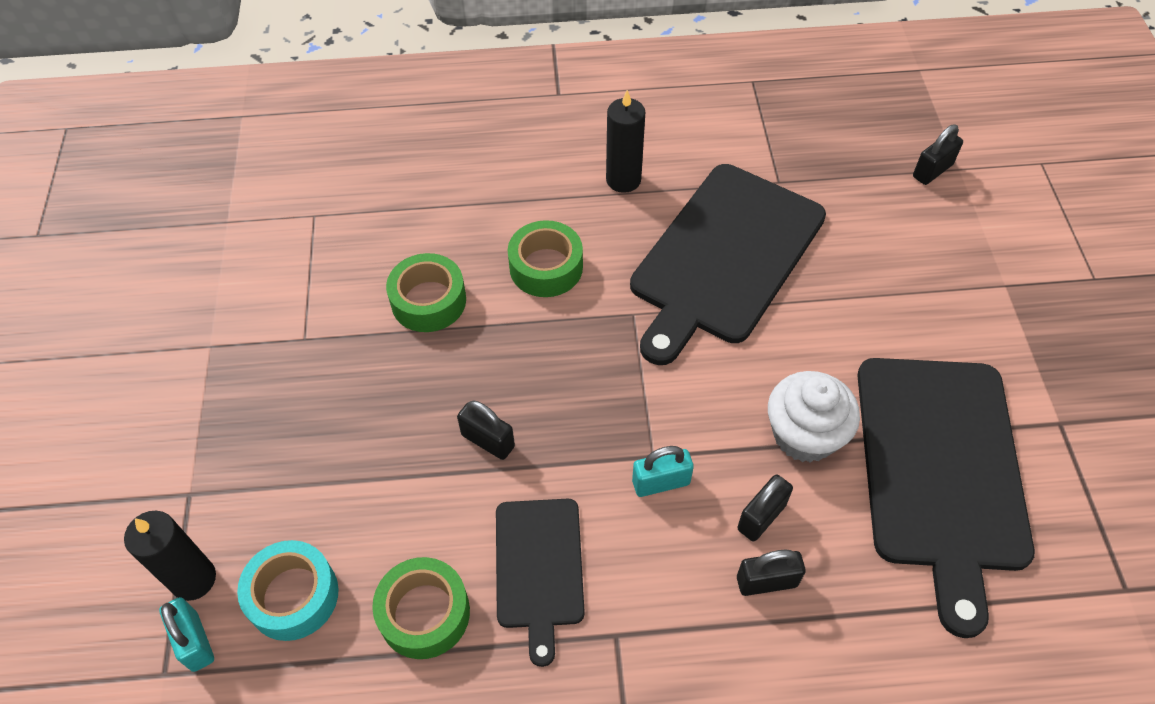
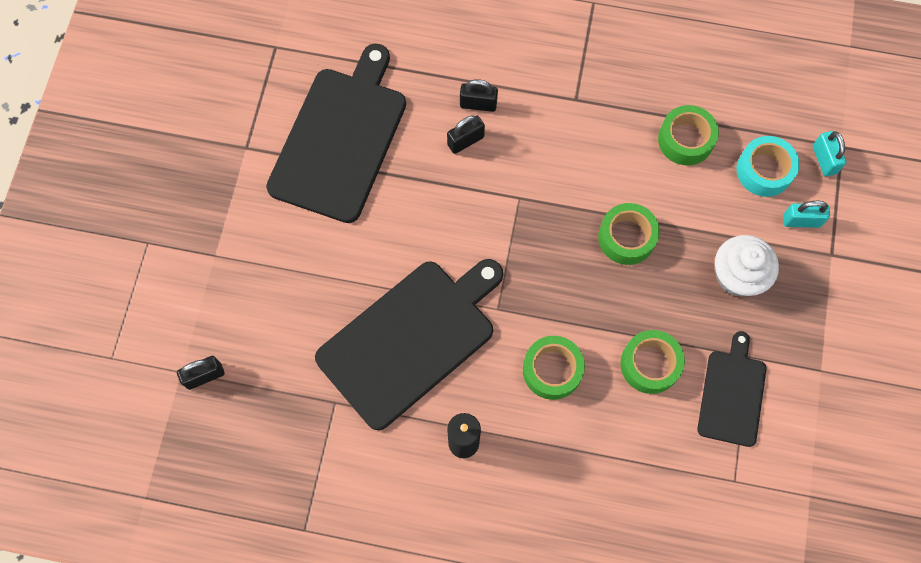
camera: 165 degrees left, 15 degrees up
black candle [124,511,216,601] -> none
black padlock [457,401,515,460] -> green tape [598,203,660,265]
black cutting board [496,499,585,667] -> black cutting board moved to [697,331,767,447]
turquoise padlock [632,446,694,497] -> turquoise padlock moved to [783,201,830,228]
white cupcake [768,371,860,463] -> white cupcake moved to [715,235,779,297]

